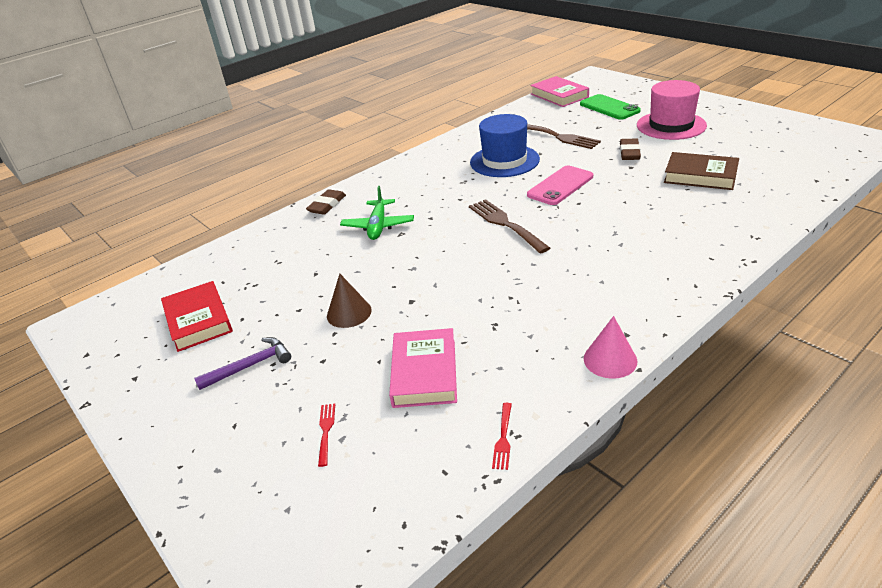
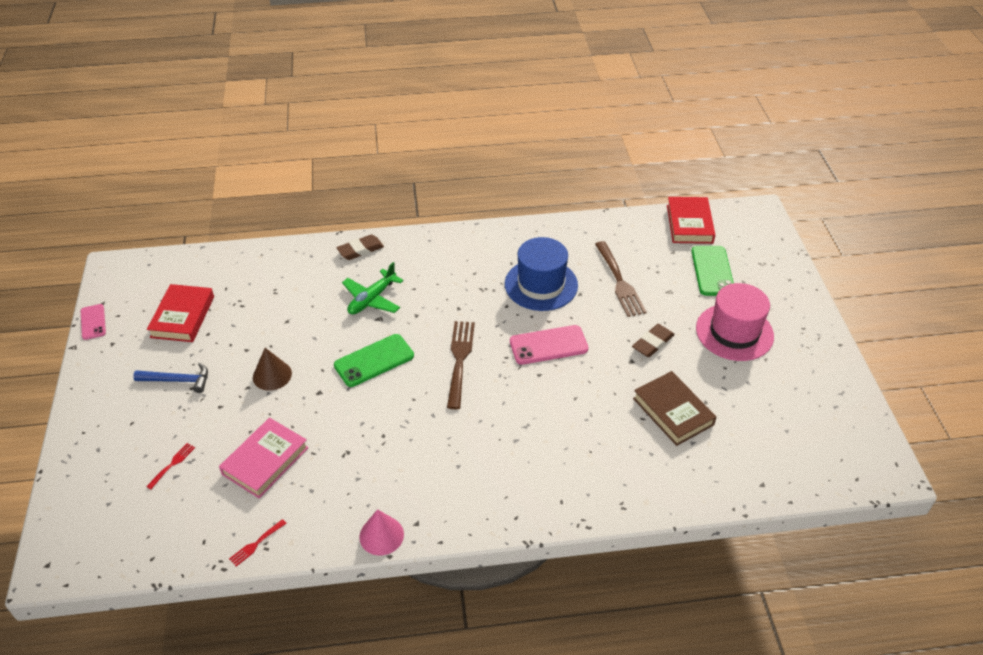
camera: 30 degrees right, 10 degrees up
purple hammer [194,337,291,390] -> blue hammer [133,363,208,393]
pink book [530,76,589,107] -> red book [667,197,715,244]
none -> pink phone [81,304,106,340]
none -> green phone [334,334,414,387]

